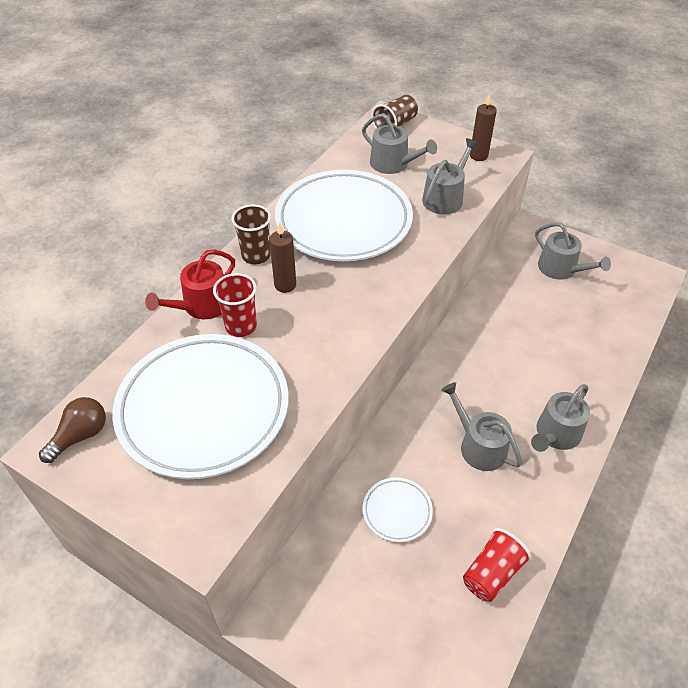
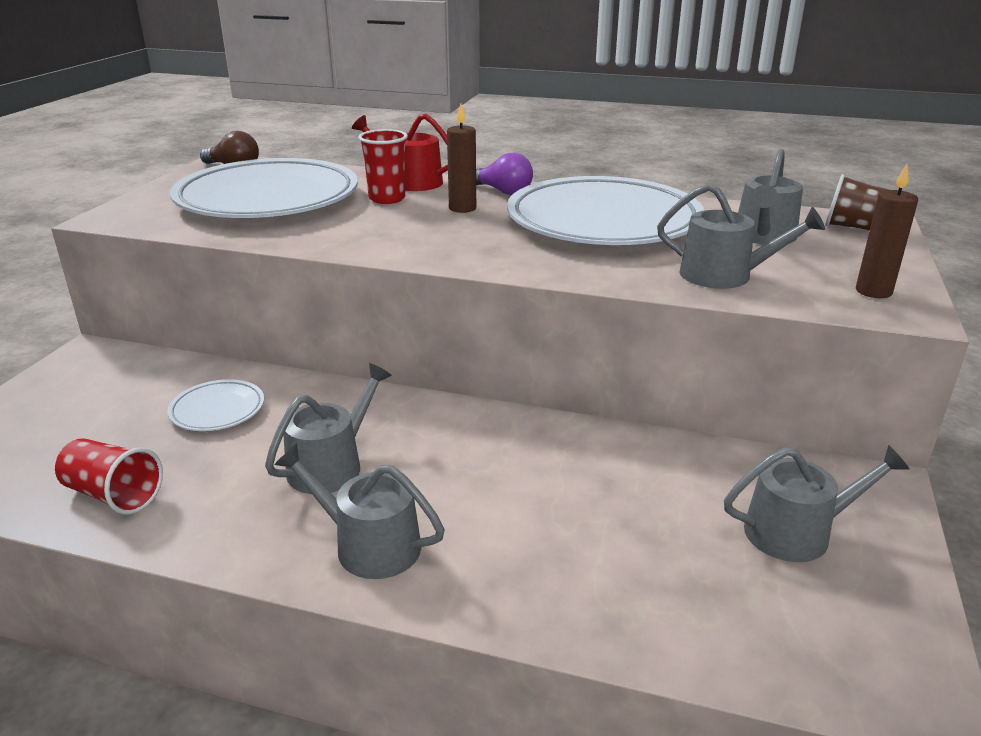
camera: 75 degrees right, 20 degrees down
brown cup [231,204,271,264] -> purple light bulb [476,153,533,195]
grey watering can [535,222,611,280] -> grey watering can turned 135 degrees counterclockwise [724,445,910,562]

